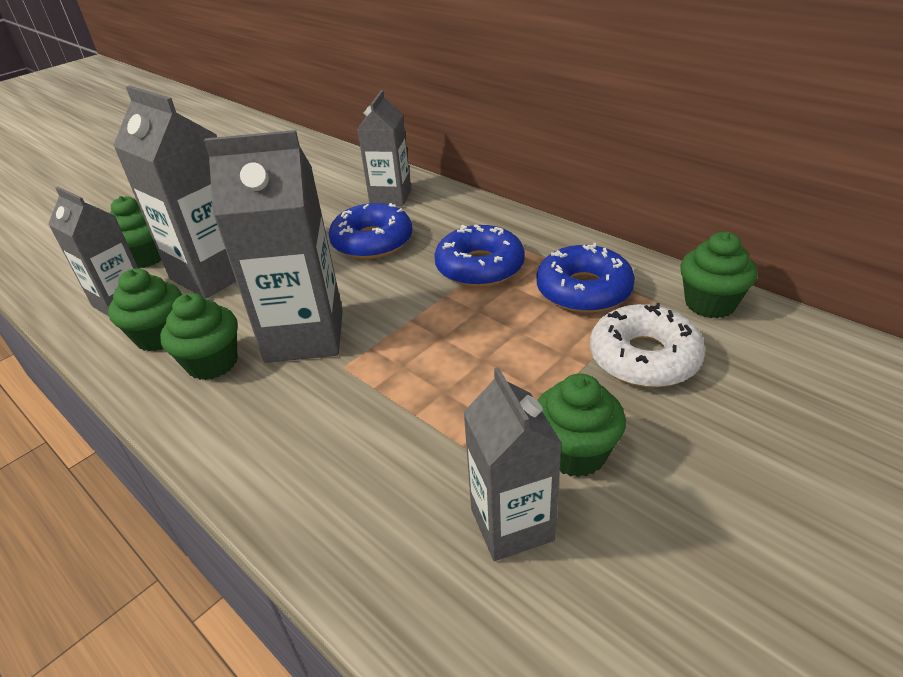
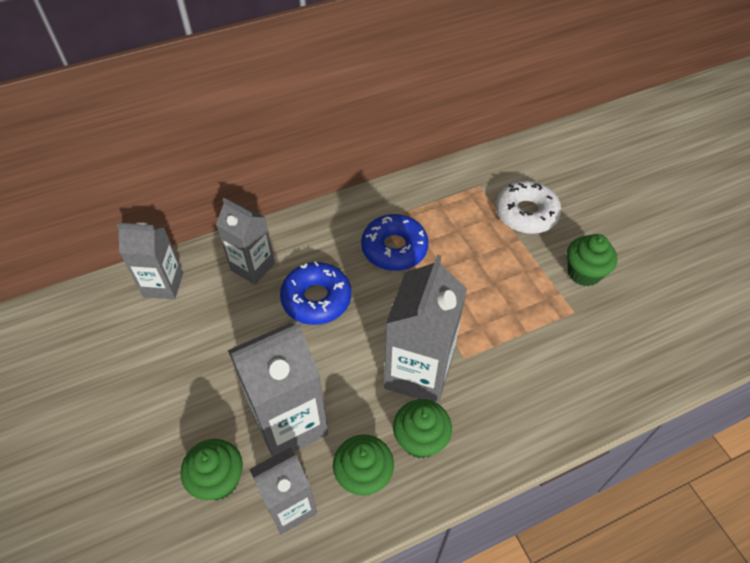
camera: 70 degrees left, 15 degrees up
grey carton [463,367,562,561] -> grey carton moved to [116,222,183,299]
blue donut [536,243,635,313] -> none
green cupcake [680,232,757,319] -> none

